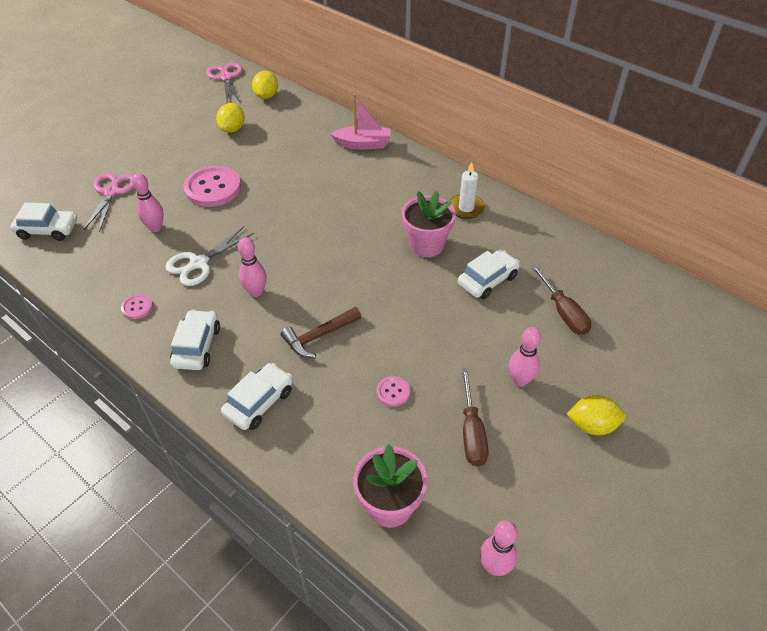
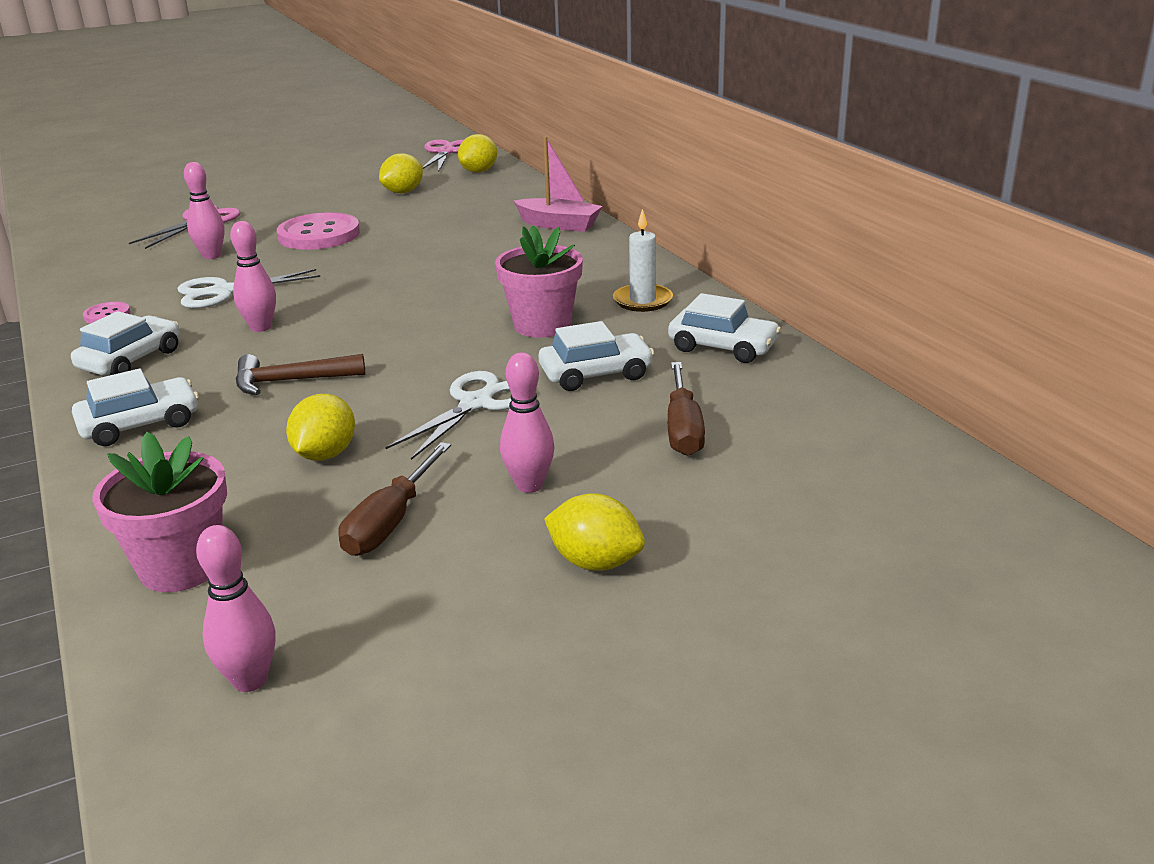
camera: 25 degrees right, 20 degrees down
white car [11,203,77,241] -> white car moved to [668,293,781,363]
pink button [377,376,410,407] -> yellow lemon [286,394,355,461]
none -> white scissors [385,371,512,460]

